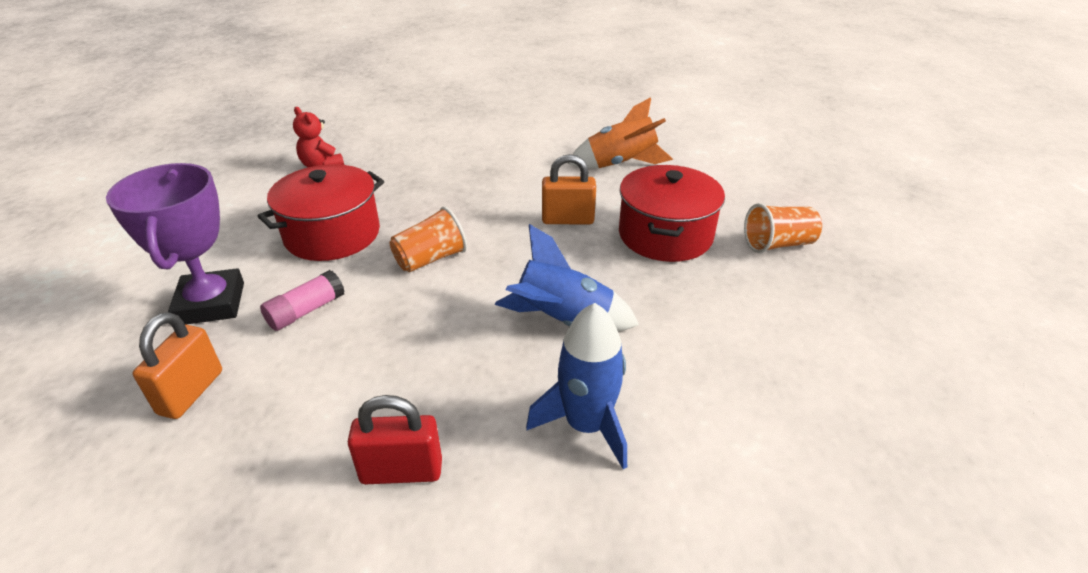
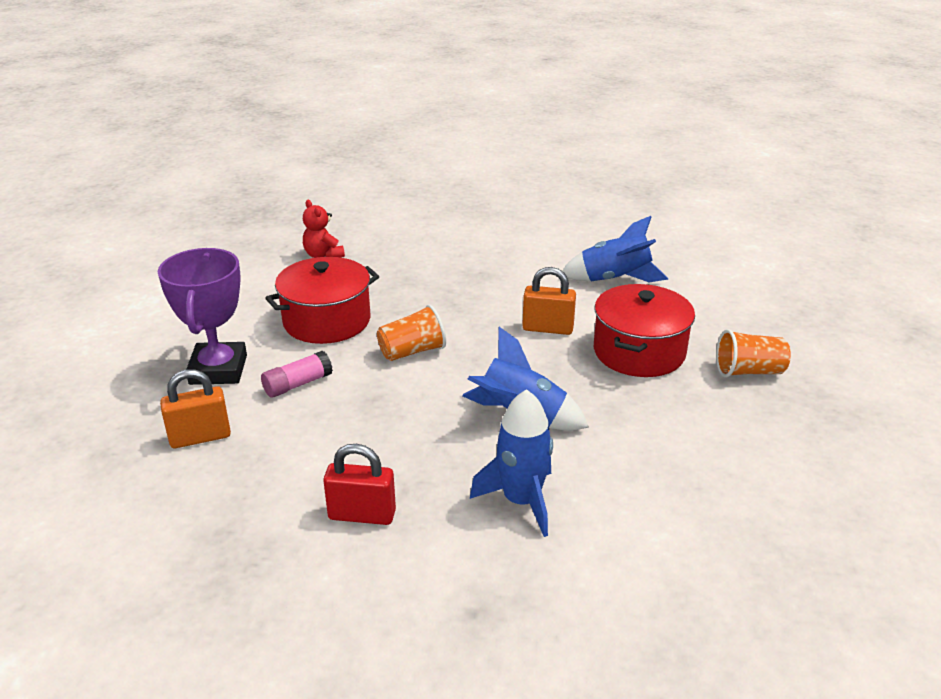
camera: 10 degrees right, 5 degrees down
orange padlock [133,312,222,419] -> orange padlock turned 45 degrees clockwise [160,369,231,448]
orange rocket [568,97,673,168] -> blue rocket [563,216,668,282]

